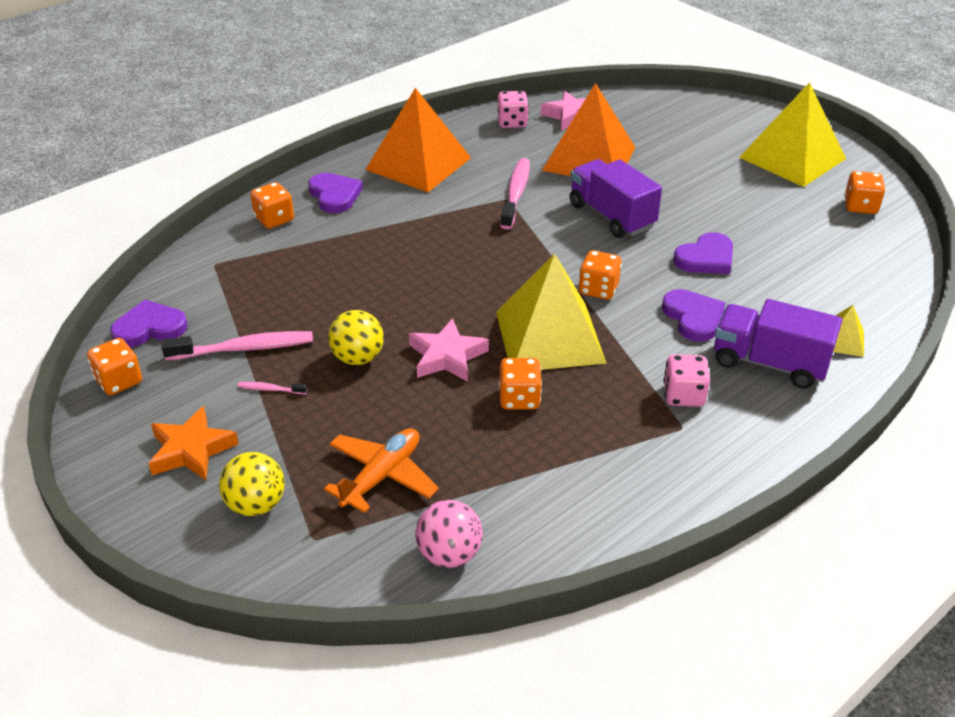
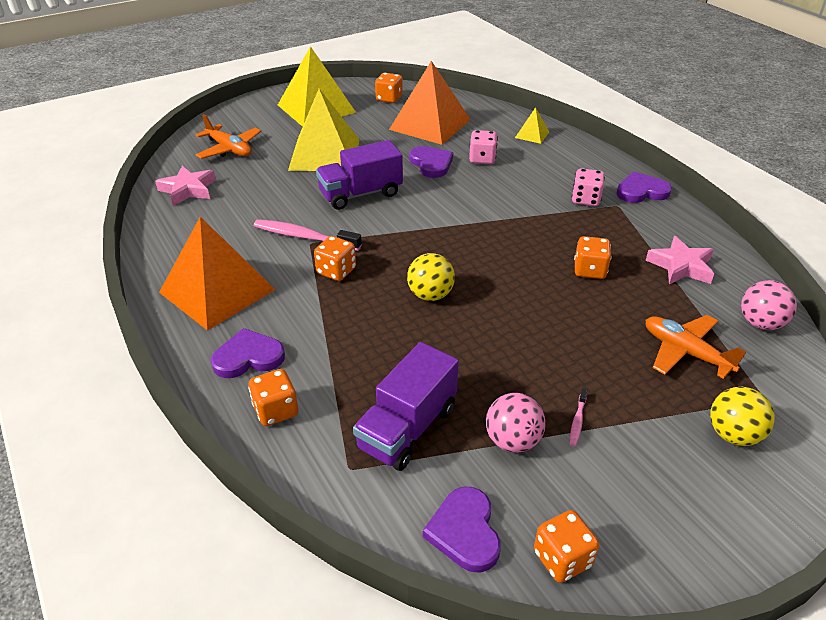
camera: 80 degrees left, 0 degrees up
orange star [148,406,239,480] -> none
pink toothbrush [161,331,313,360] -> pink ball [486,393,546,453]
yellow ball [328,310,384,365] -> yellow ball moved to [407,253,455,301]
pink star [409,318,489,382] -> pink star moved to [646,236,714,285]
yellow pyramid [496,254,606,370] -> yellow pyramid moved to [288,89,360,171]
pink dice [498,91,529,128] -> pink dice moved to [469,130,498,164]
orange pyramid [542,83,636,176] -> orange pyramid moved to [389,61,471,145]
orange dice [578,250,622,300] -> orange dice moved to [314,236,356,281]
purple heart [662,289,725,342] -> purple heart moved to [616,172,672,203]
purple truck [714,299,842,389] -> purple truck moved to [353,342,459,471]
none -> orange plane [196,114,261,159]

